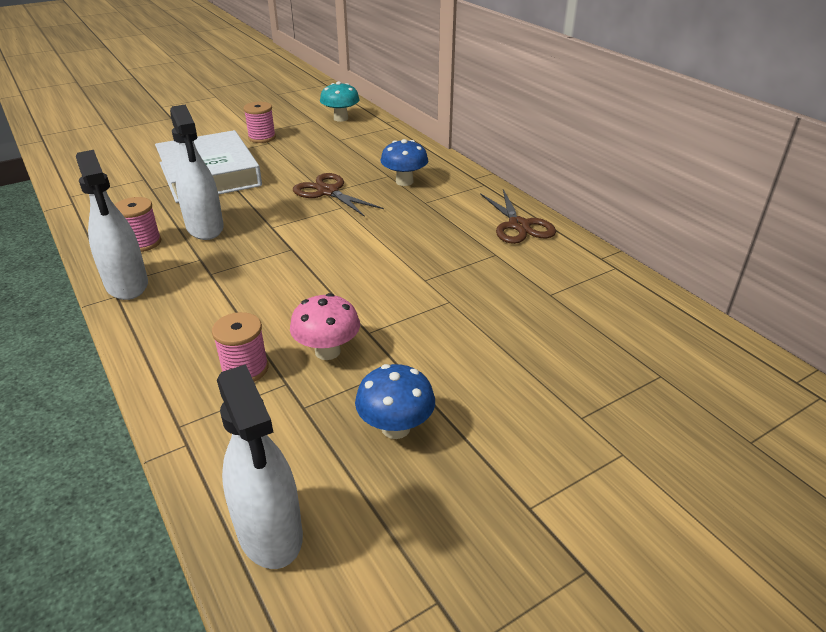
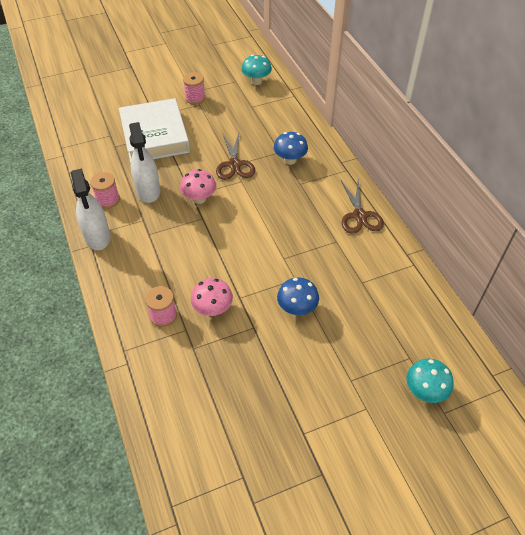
camera: 10 degrees right, 15 degrees up
white spray bottle [217,364,303,569] -> none
brown scissors [293,173,384,217] -> brown scissors turned 150 degrees counterclockwise [216,133,255,180]
blue mushroom [355,364,435,439] -> blue mushroom moved to [277,277,319,315]
none -> pink mushroom [180,169,216,204]
none -> turquoise mushroom [406,359,454,403]

